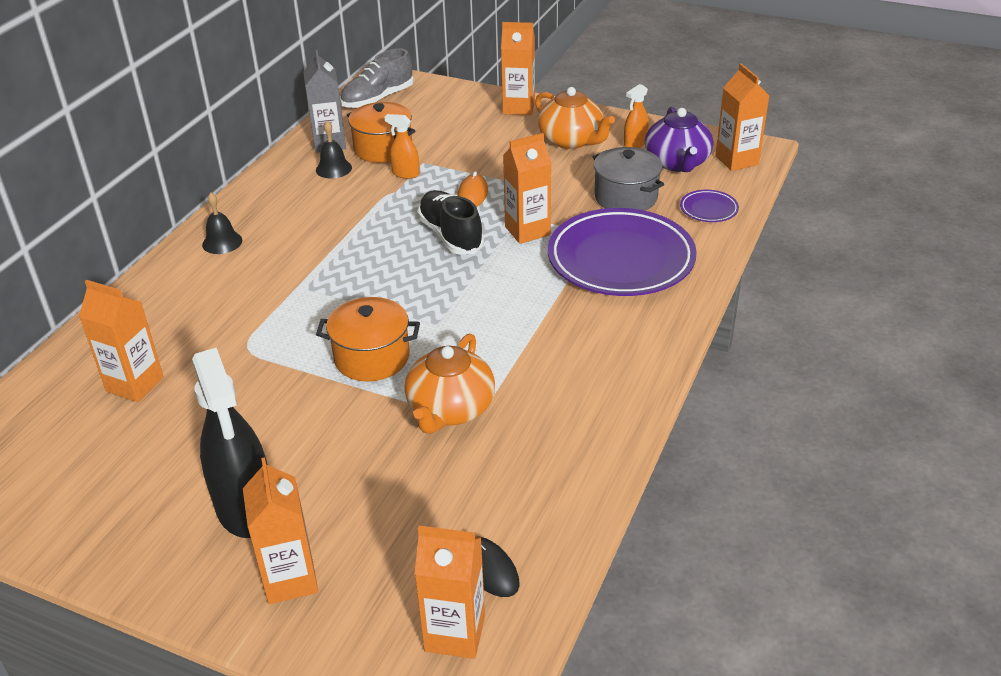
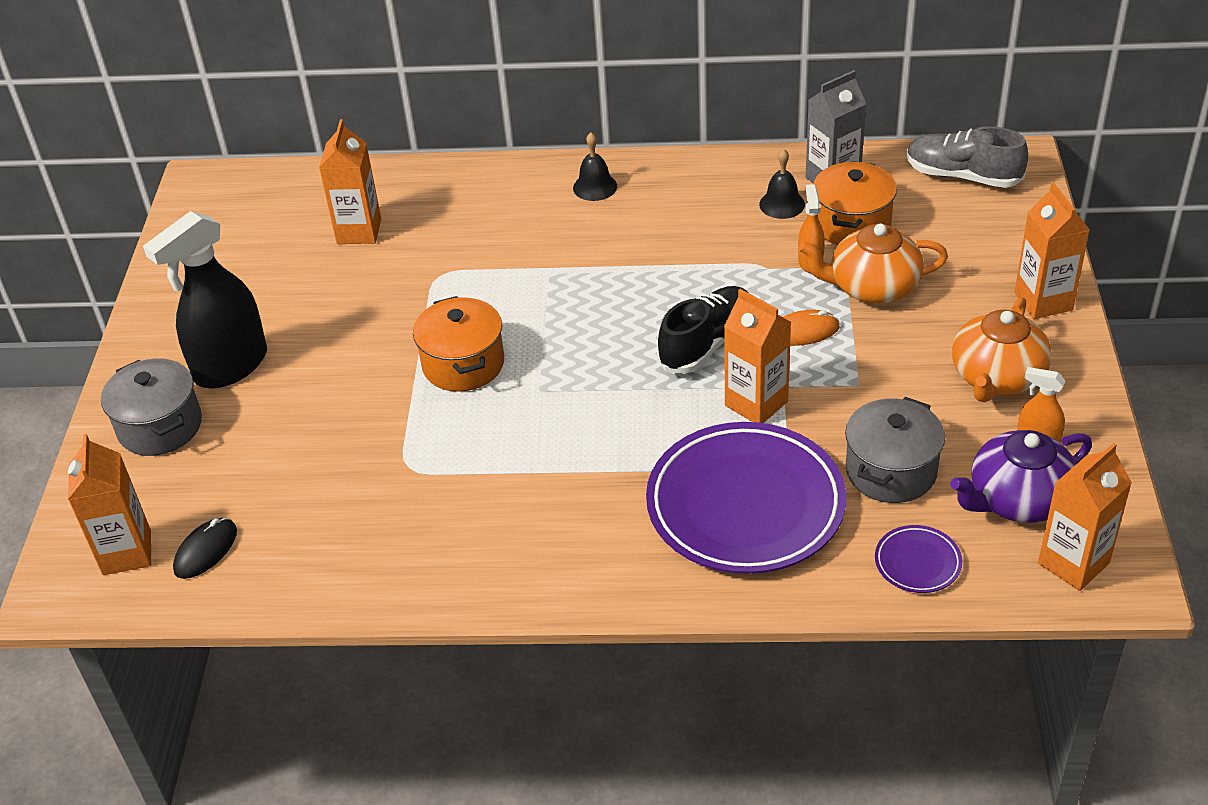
camera: 70 degrees right, 5 degrees up
orange carton [243,457,318,604] -> grey pot [101,358,202,456]
orange teapot [405,333,495,434] -> orange teapot moved to [798,224,948,304]

